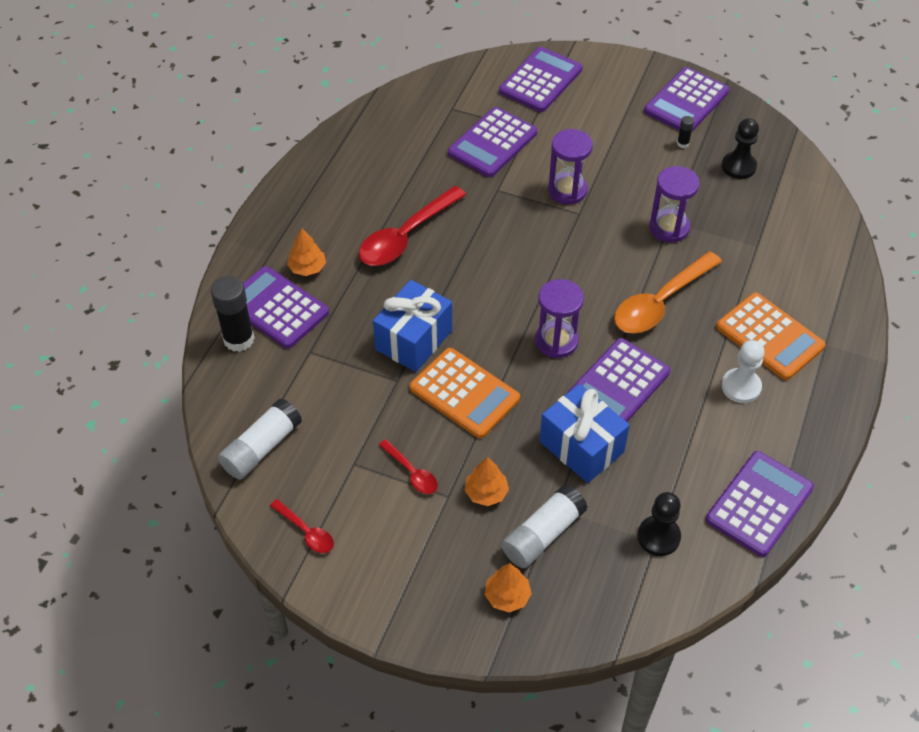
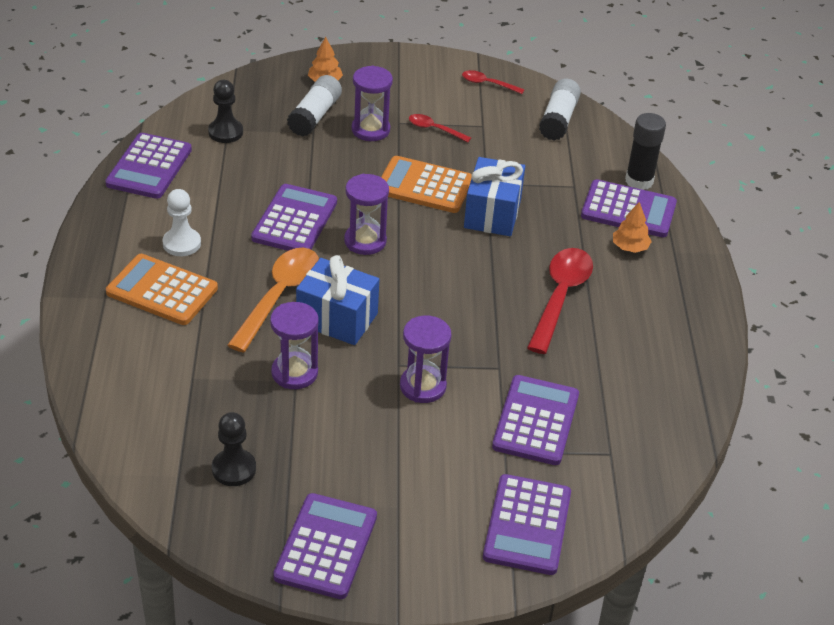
camera: 155 degrees right, 10 degrees down
orange tree [464,457,509,506] -> purple hourglass [351,65,393,141]
blue gift [539,384,630,483] -> blue gift moved to [296,255,379,345]
black glue stick [677,116,694,148] -> none

